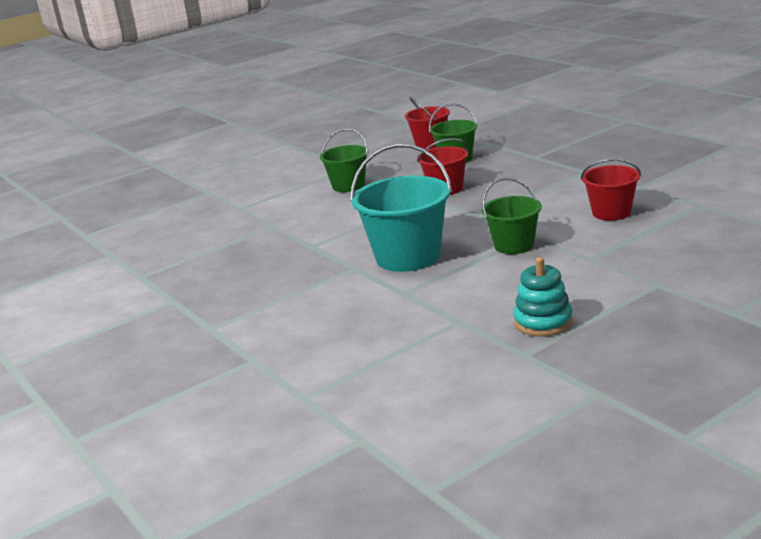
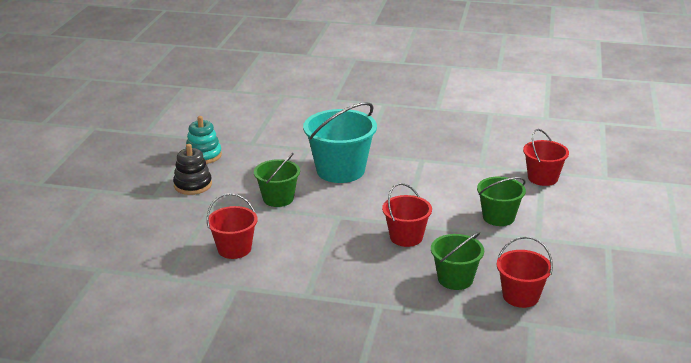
camera: 135 degrees right, 5 degrees up
none -> black stacking toy [173,144,212,195]
none -> red bucket [523,129,569,186]

